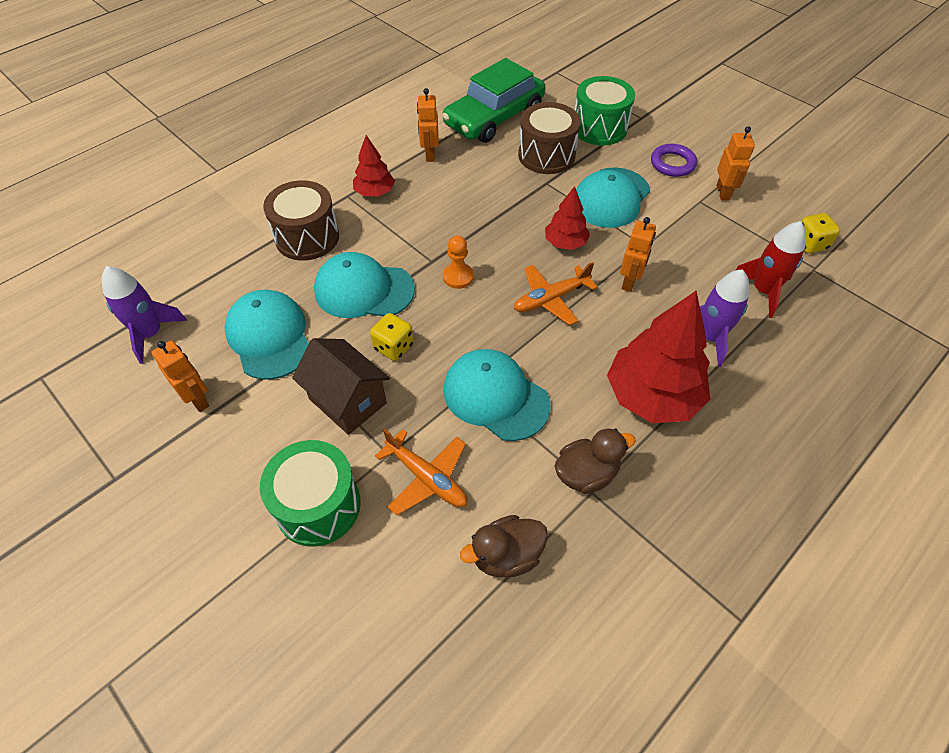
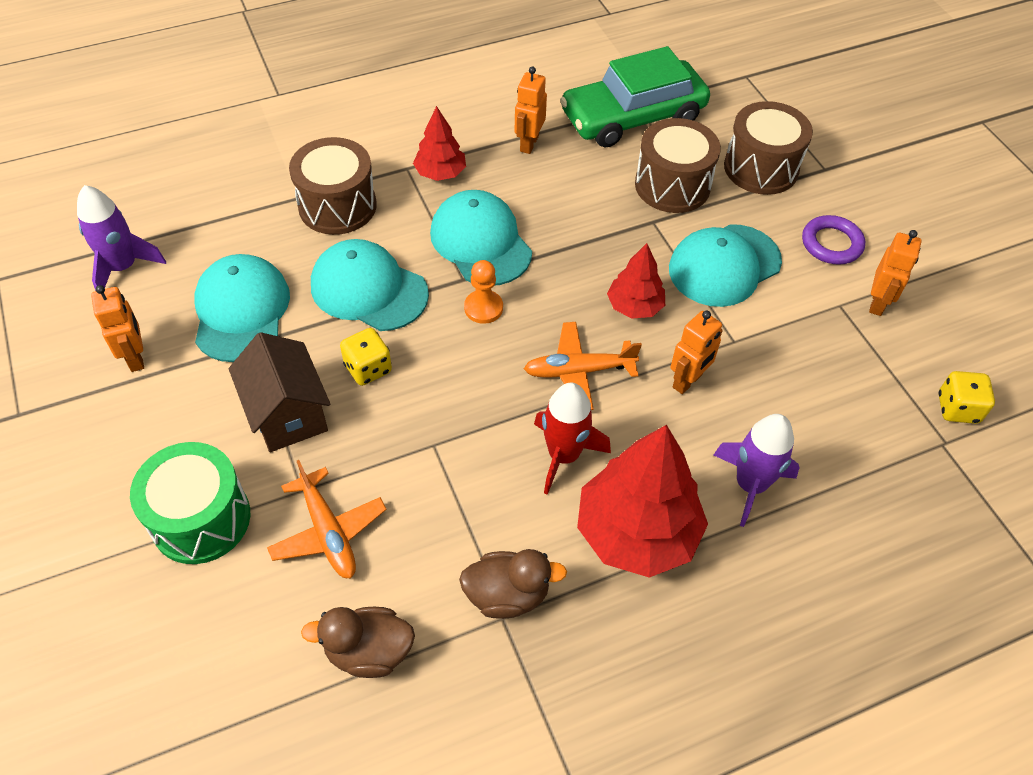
camera: 20 degrees right, 0 degrees up
turquoise cap [444,349,551,441] -> turquoise cap moved to [430,190,532,286]
green drum [575,76,635,146] -> brown drum [724,101,813,195]
red rocket [736,221,806,318] -> red rocket moved to [534,383,611,495]

